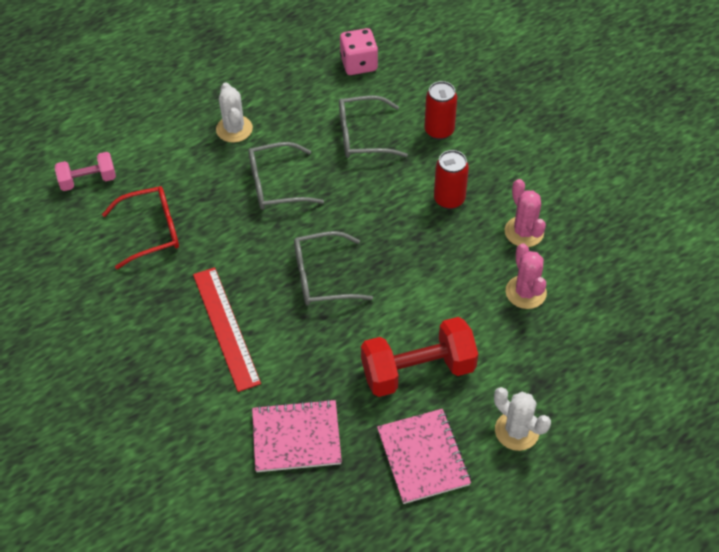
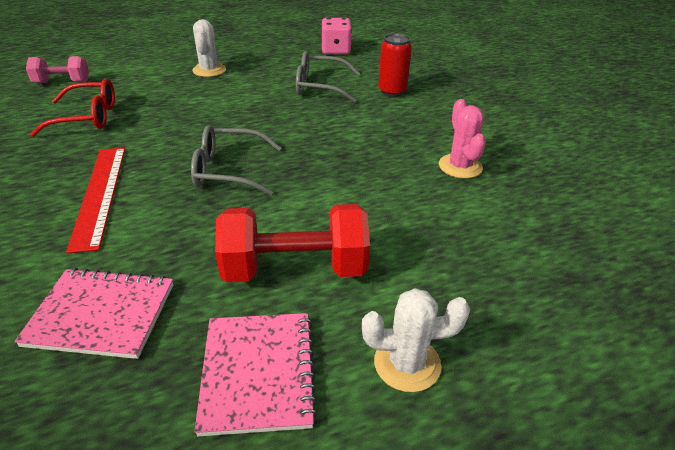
camera: 10 degrees right, 15 degrees down
grey glasses [248,142,324,210] -> none
red can [434,150,469,209] -> none
white cactus [494,387,551,451] -> white cactus turned 60 degrees counterclockwise [362,288,470,392]
pink cactus [506,243,547,309] -> none

